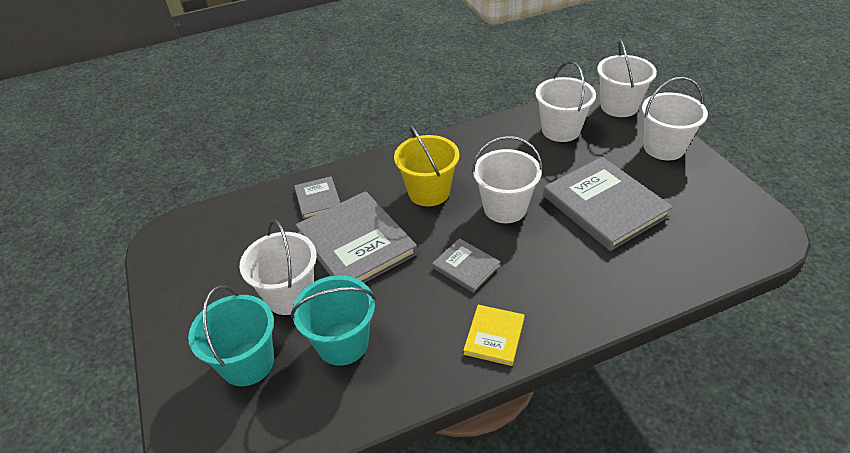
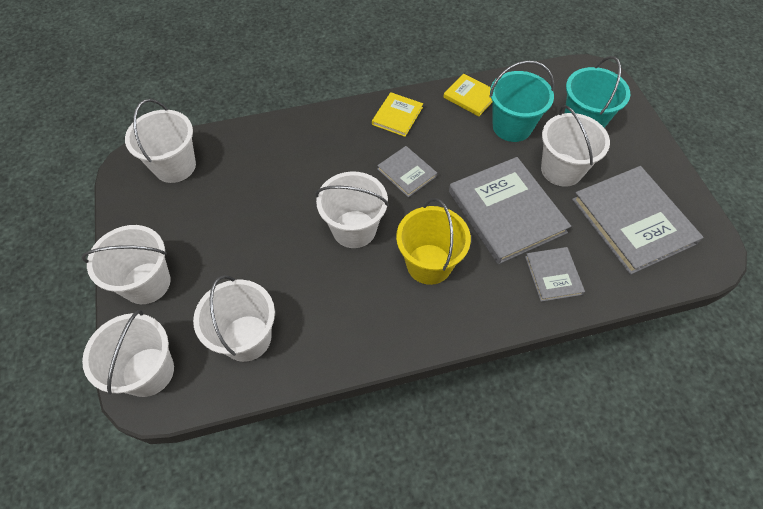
camera: 175 degrees left, 15 degrees up
grey book [543,157,673,251] -> grey book moved to [572,166,703,275]
none -> white bucket [125,99,196,183]
none -> yellow book [443,74,492,116]

